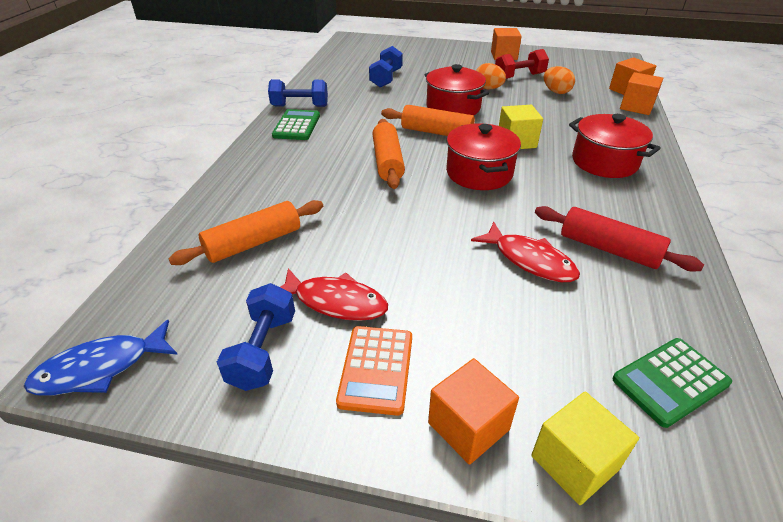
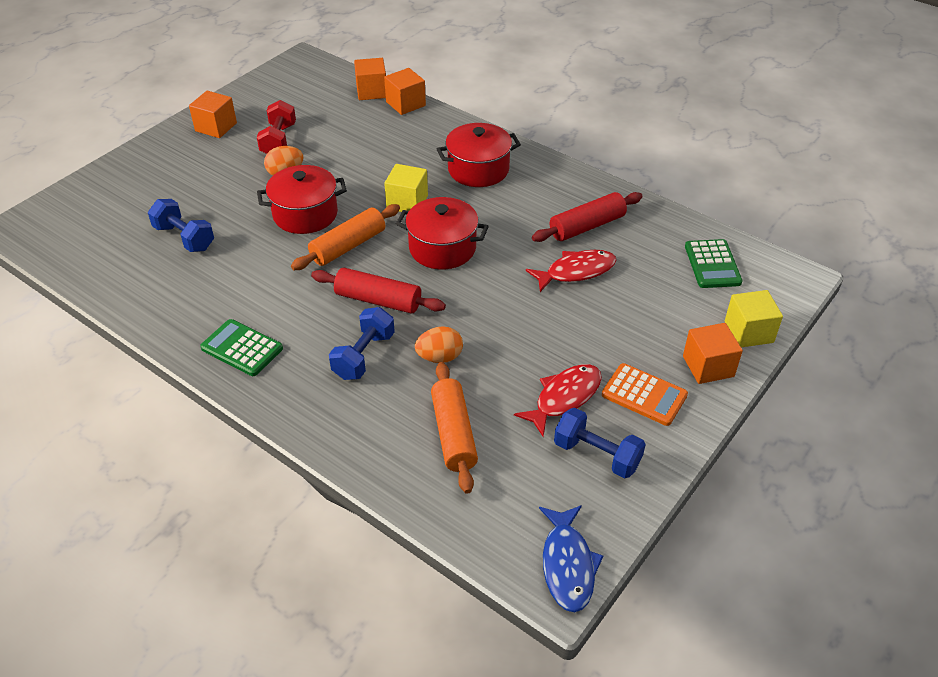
camera: 65 degrees left, 5 degrees up
blue dumbbell [268,79,328,107] -> blue dumbbell moved to [329,307,395,380]
orange rolling pin [373,119,405,189] -> red rolling pin [311,268,446,314]
orange egg [544,66,575,94] -> orange egg moved to [415,326,463,363]

